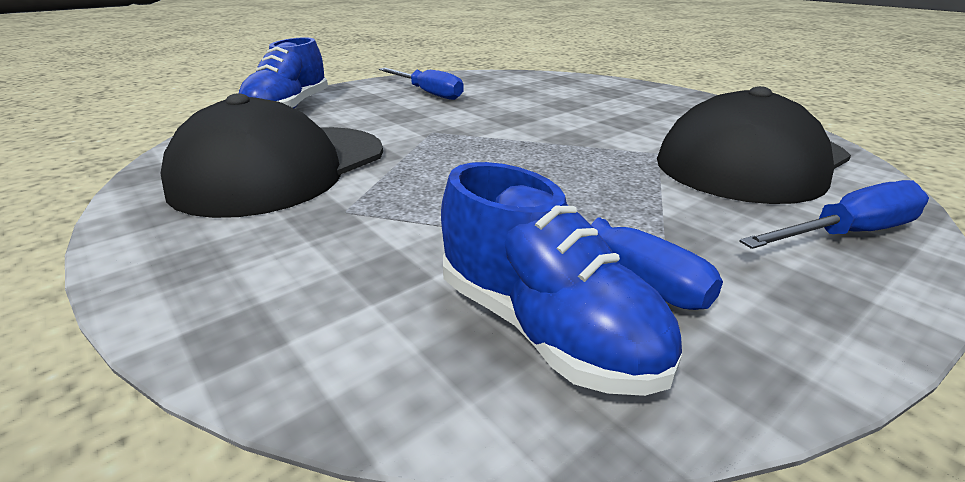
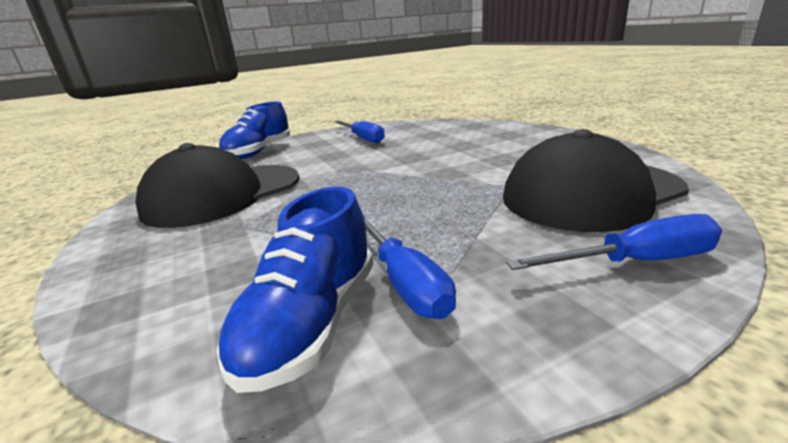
camera: 15 degrees right, 5 degrees down
blue shoe [441,162,682,396] -> blue shoe turned 45 degrees clockwise [217,186,373,393]

